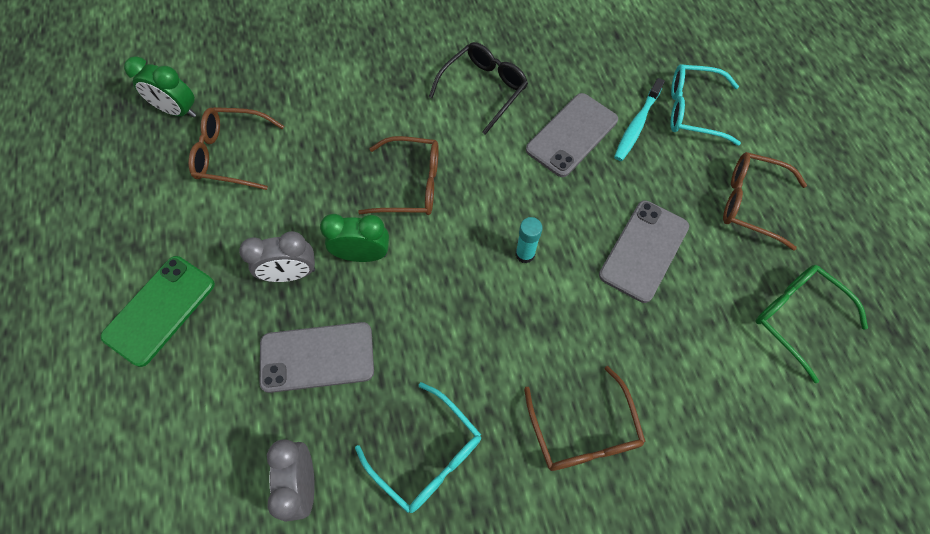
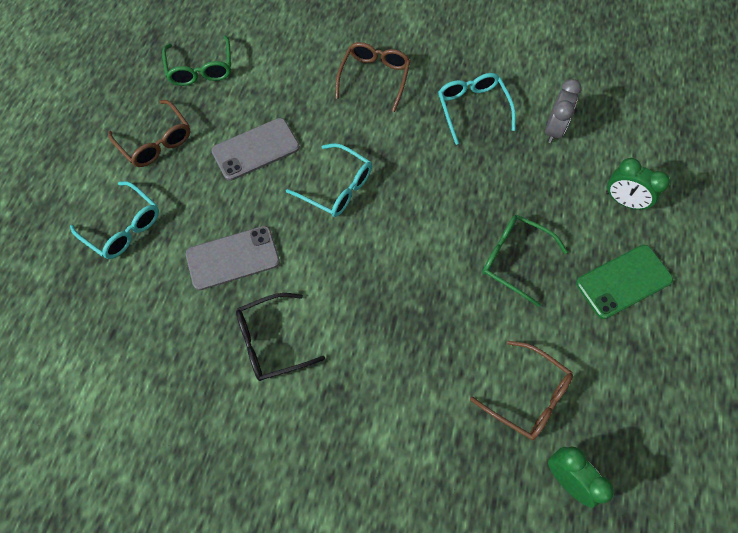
camera: 150 degrees left, 0 degrees up
grey clock [239,231,315,282] -> green glasses [482,215,568,307]
grey phone [259,322,374,393] -> none
green clock [320,214,389,262] -> green clock moved to [606,158,670,211]
brown glasses [358,136,439,215] -> none
turquoise glue stick [515,217,543,263] -> turquoise glasses [286,143,372,217]
turquoise toothbrush [614,78,665,161] -> none

